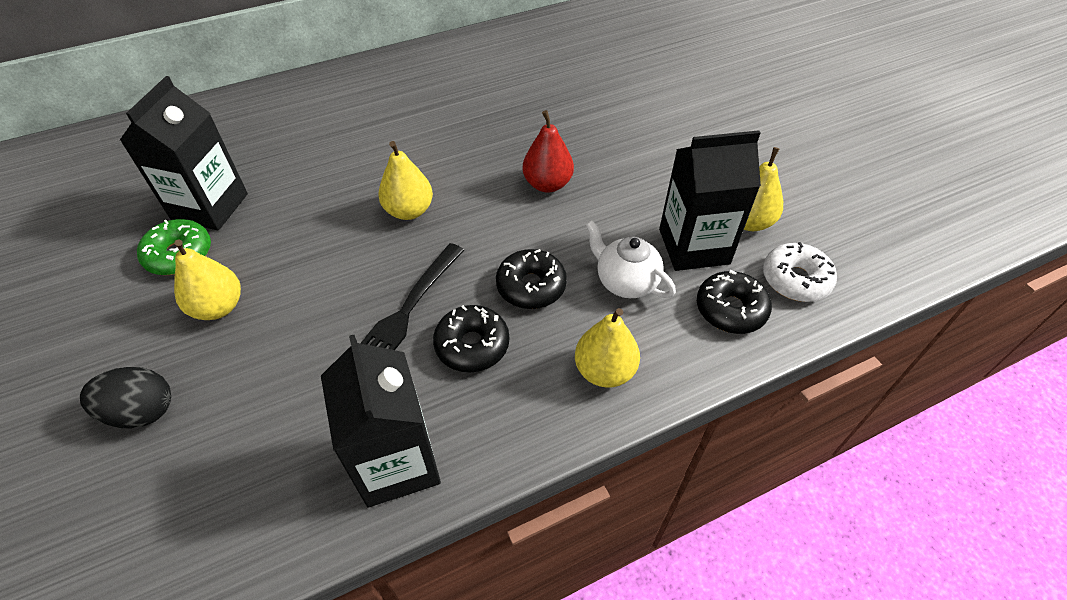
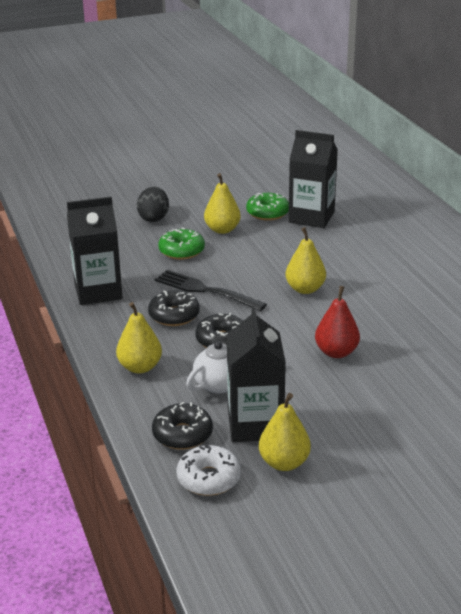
camera: 95 degrees right, 20 degrees down
none -> green donut [158,228,205,260]

